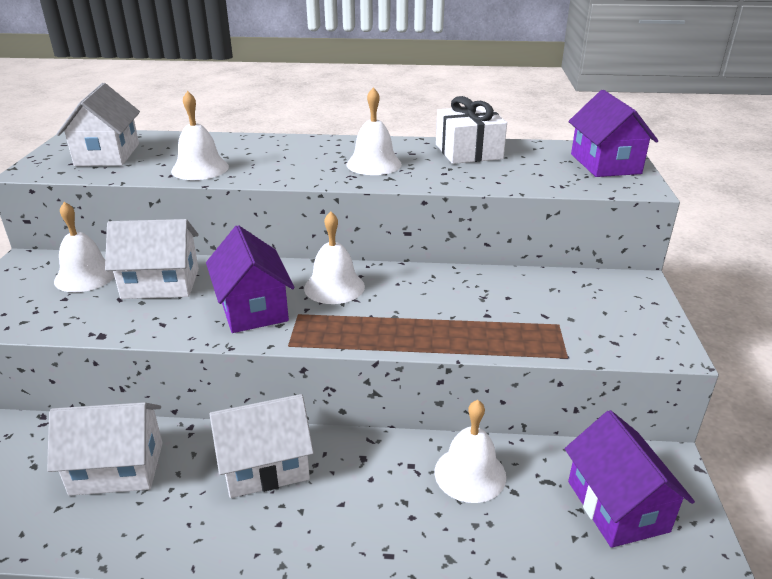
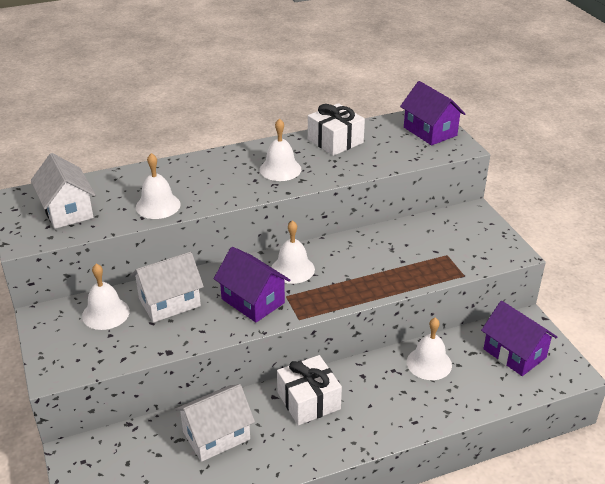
camera: 25 degrees left, 5 degrees up
white house [210,394,314,498] -> white gift [277,355,342,425]

